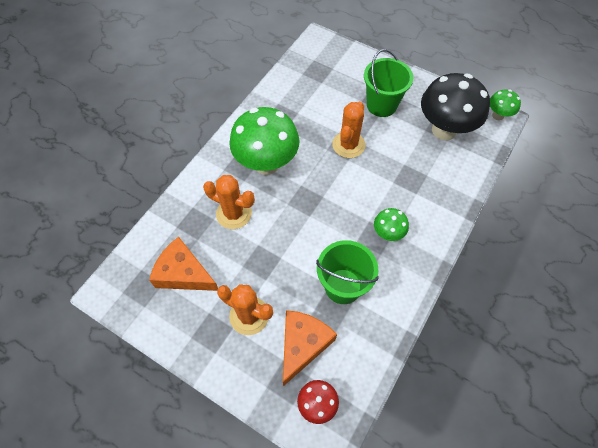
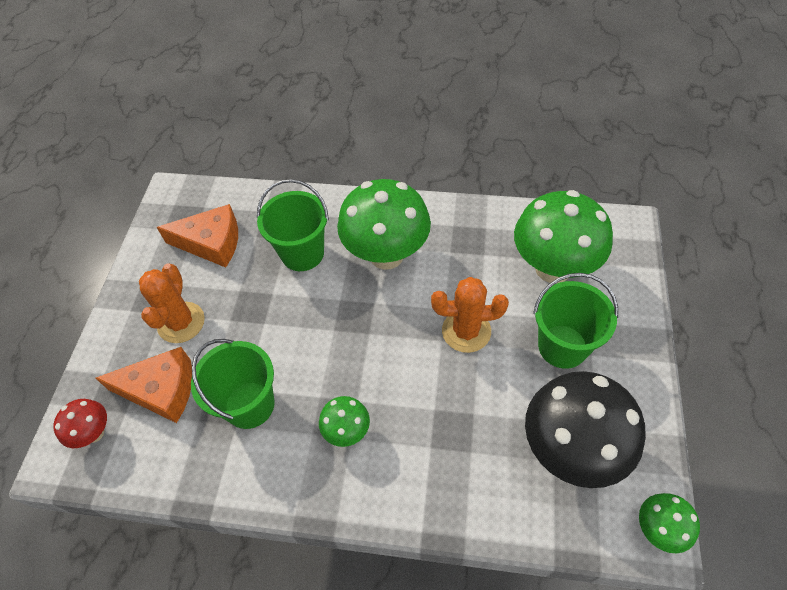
camera: 70 degrees right, 5 degrees down
orange cheese [149,237,218,291] -> orange cheese turned 90 degrees clockwise [157,204,238,267]
orange cactus [203,175,255,229] -> green bucket [257,179,329,271]
none -> green mushroom [514,190,613,284]

